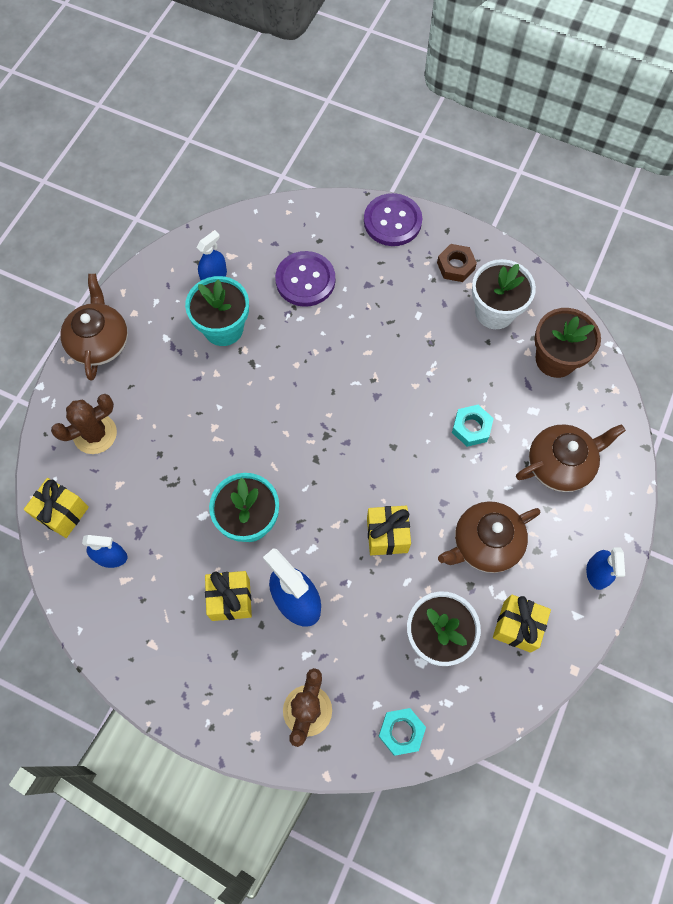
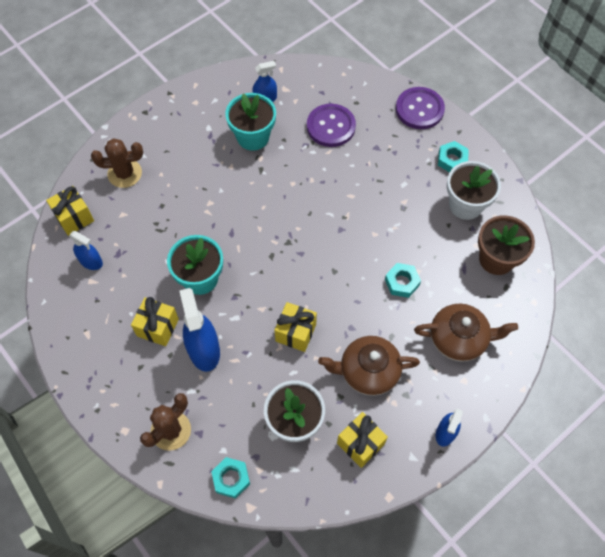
camera: 25 degrees right, 5 degrees down
brown teapot [60,274,128,381] -> none
brown nut [437,244,477,282] -> turquoise nut [438,141,469,173]

